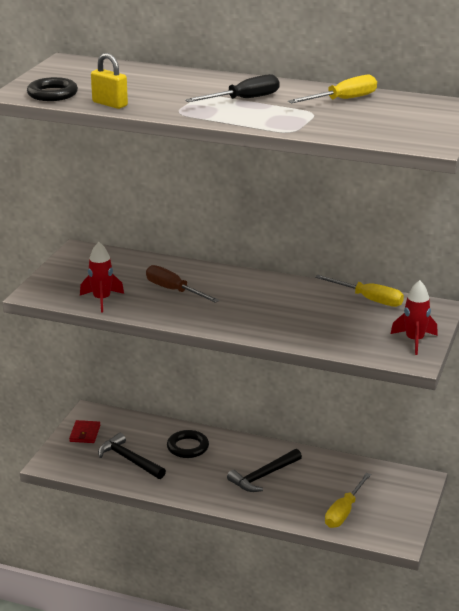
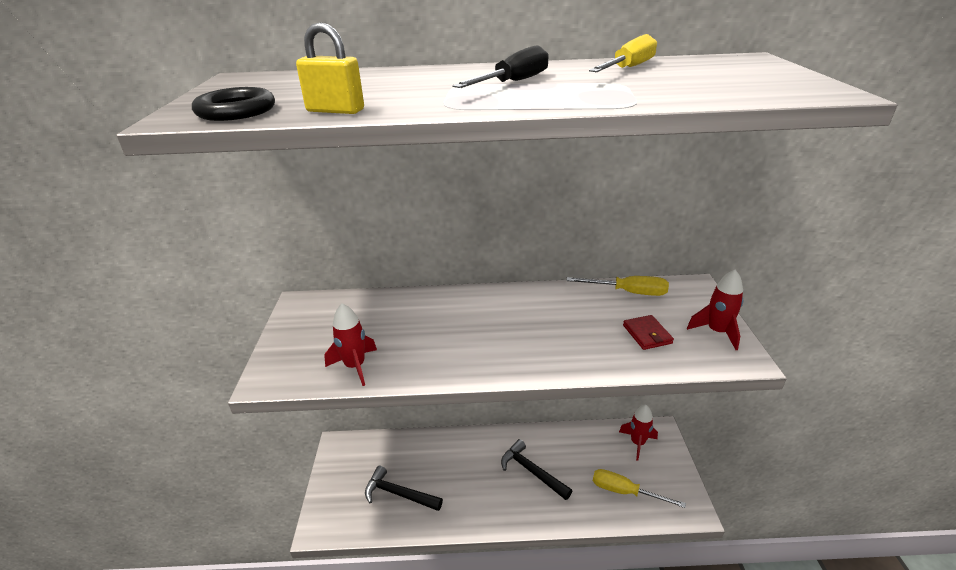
camera: 20 degrees left, 5 degrees up
red wallet [69,420,100,443] -> red wallet moved to [623,315,674,350]
brown screwdriver [146,265,220,303] -> none
black ring [167,430,209,458] -> none
black hammer [227,449,302,492] -> black hammer turned 105 degrees clockwise [501,439,572,500]
yellow screwdriver [325,473,371,528] -> yellow screwdriver turned 105 degrees clockwise [593,469,686,508]
none -> red rocket [619,405,658,461]

